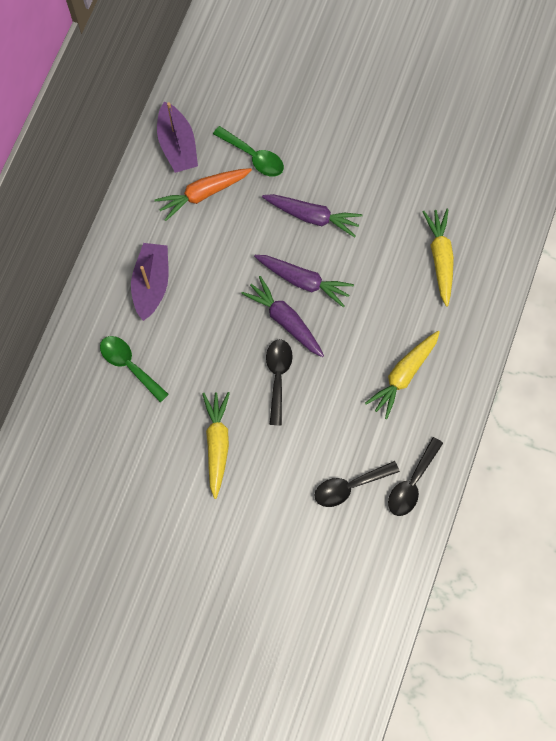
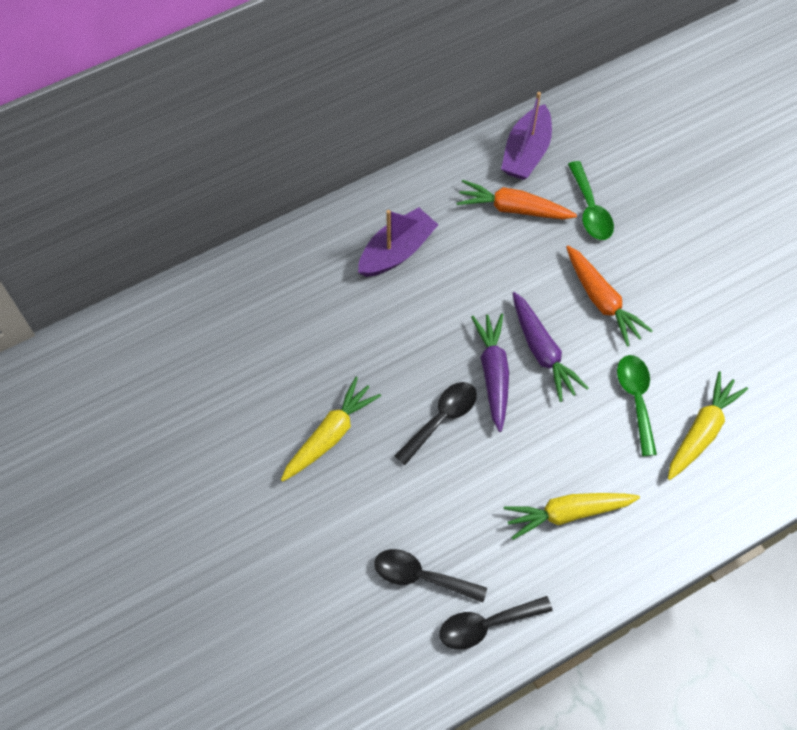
camera: 40 degrees right, 10 degrees down
green spoon [100,336,169,403] -> green spoon moved to [617,355,657,456]
purple carrot [262,194,363,237] -> orange carrot [566,245,653,347]

